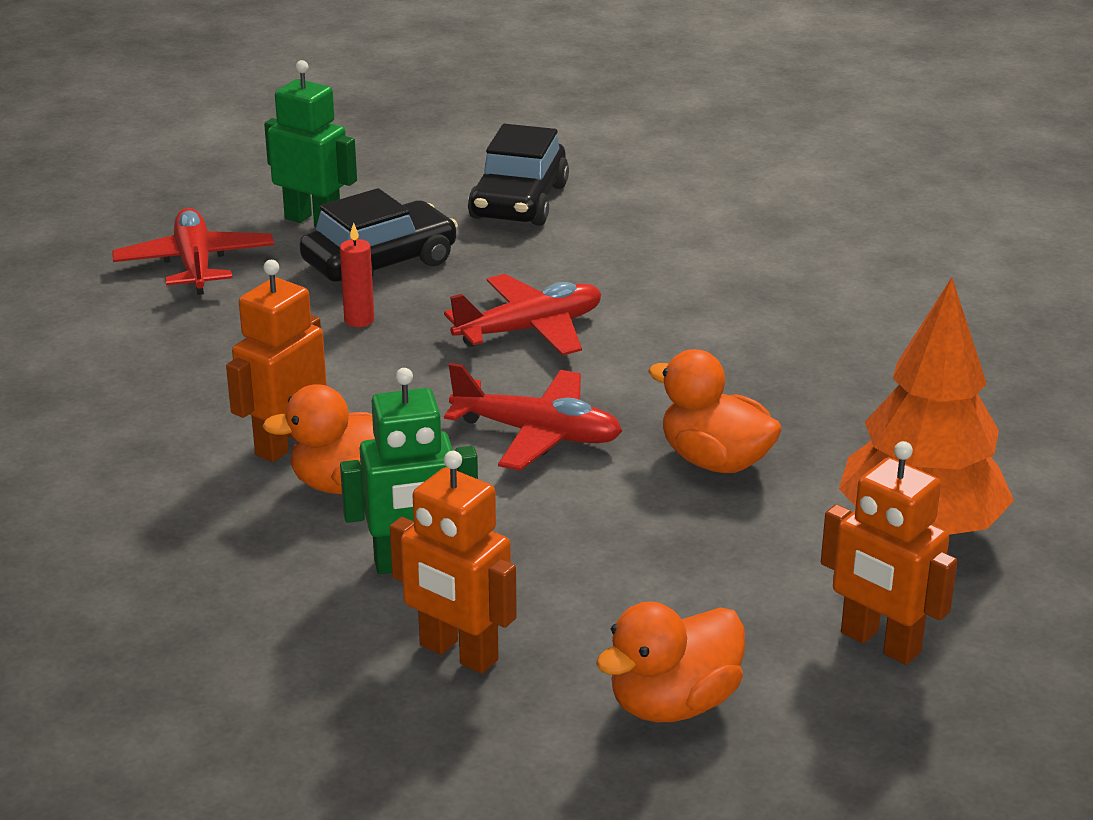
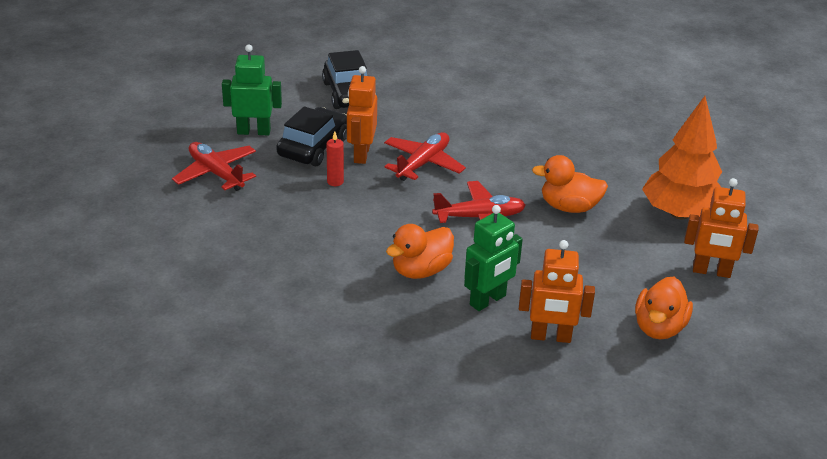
camera: 30 degrees left, 5 degrees up
orange robot [226,260,327,462] -> orange robot moved to [347,66,377,164]

